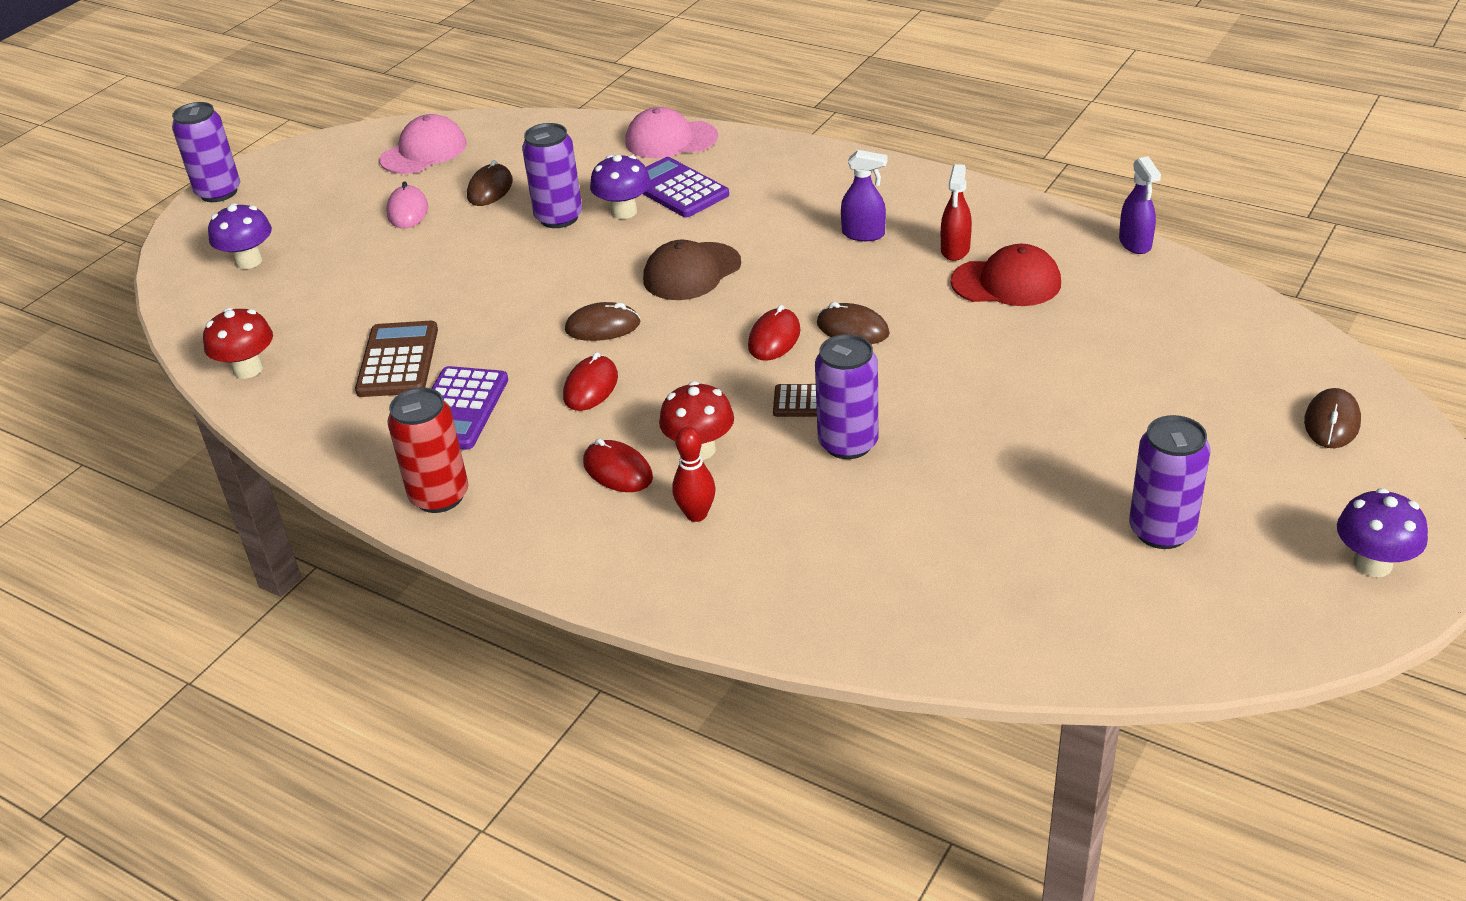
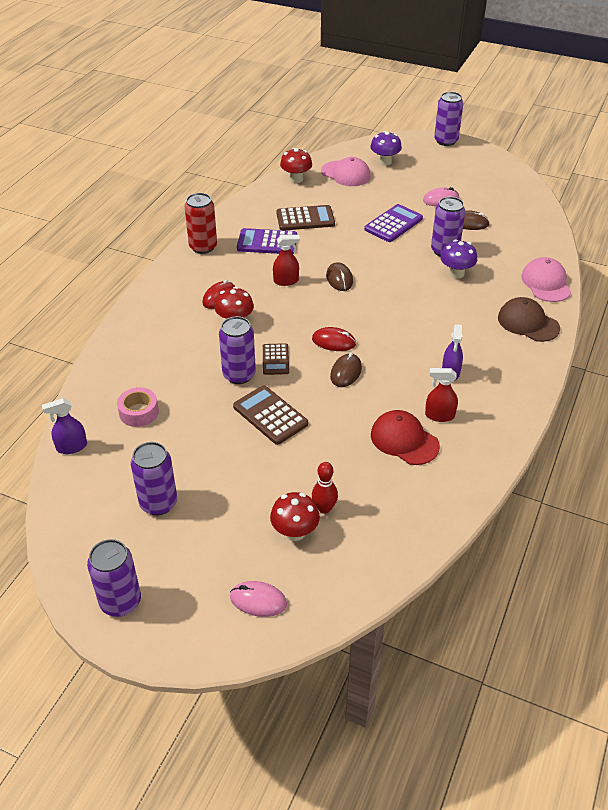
camera: 80 degrees right, 5 degrees up
pink cap [380,114,467,174] -> pink cap moved to [321,157,371,186]
red mouse [563,352,618,411] -> red spray bottle [273,235,300,286]
purple calculator [643,157,729,217] -> purple calculator moved to [364,204,423,242]
brown cap [643,240,741,300] -> brown cap moved to [498,297,560,342]
red bowling pin [672,427,716,522] -> red bowling pin moved to [312,462,338,514]
red cap [951,244,1061,306] -> red cap turned 135 degrees clockwise [371,410,440,465]
purple spray bottle [1119,156,1161,254] -> purple spray bottle moved to [42,398,87,454]
brown mouse [1304,388,1361,448] -> pink mouse [230,581,287,617]
purple mushroom [1337,488,1428,577] -> purple can [87,539,141,617]
none -> pink tape [117,387,159,427]
none -> brown calculator [233,385,308,445]
none -> red mushroom [270,492,320,541]

